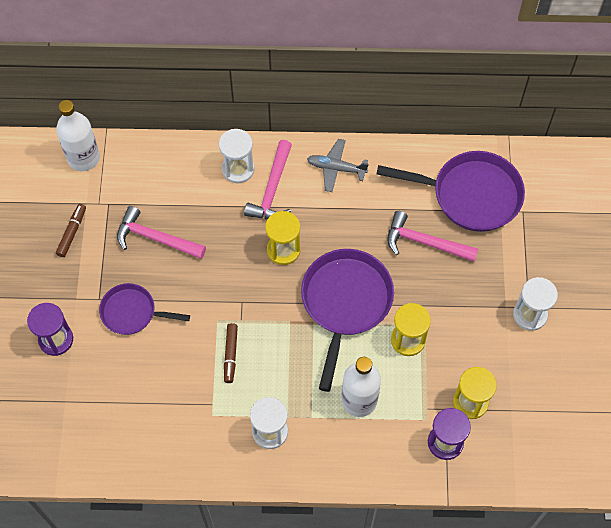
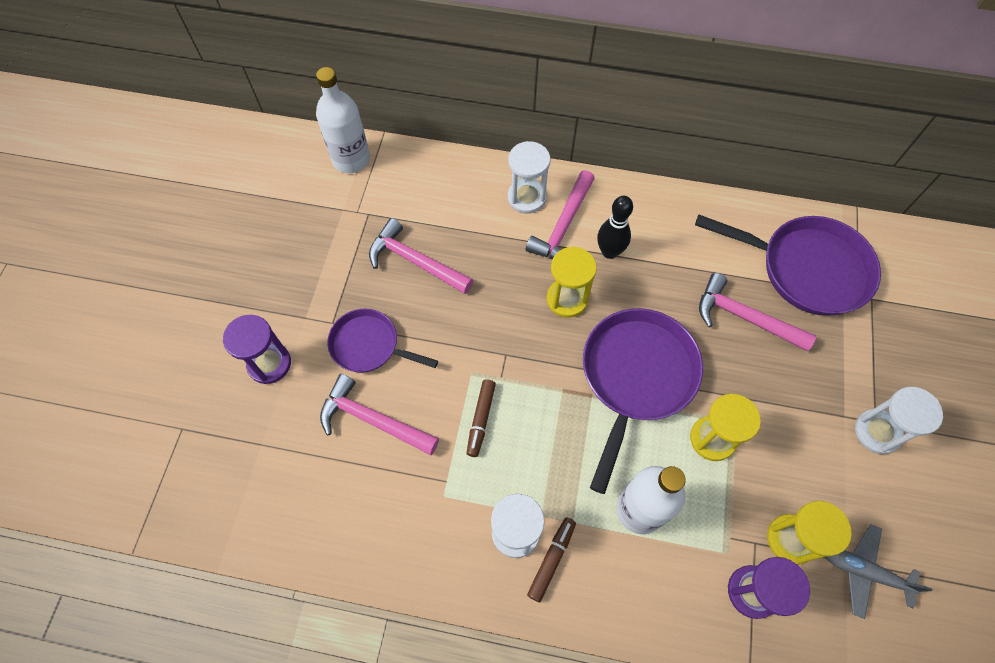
camera: 10 degrees right, 0 degrees up
brown marker [56,204,86,257] -> brown marker moved to [527,517,576,602]
grey plane [307,139,369,192] -> grey plane moved to [825,524,932,619]
none -> pink hammer [320,374,439,455]
none -> black bowling pin [597,196,633,259]

